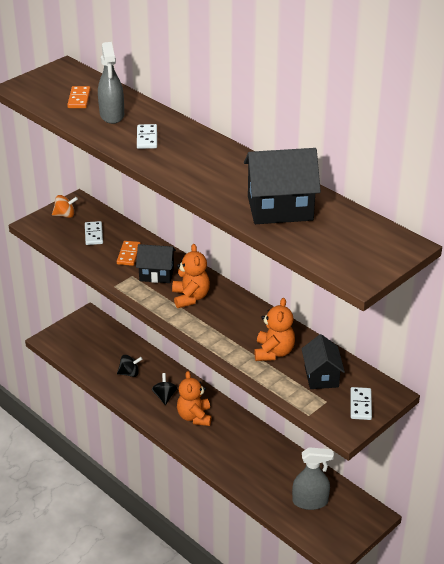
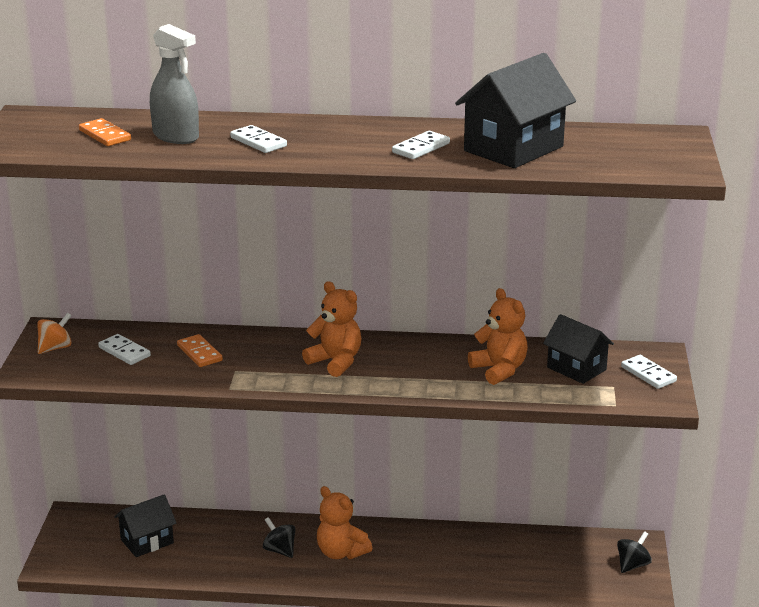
camera: 40 degrees left, 10 degrees down
black spinning top [117,355,143,377] -> black spinning top moved to [617,531,652,573]
black house [136,244,176,283] -> black house moved to [114,494,176,557]
grey spray bottle [292,447,334,510] -> none
none -> white domino [392,131,450,159]

